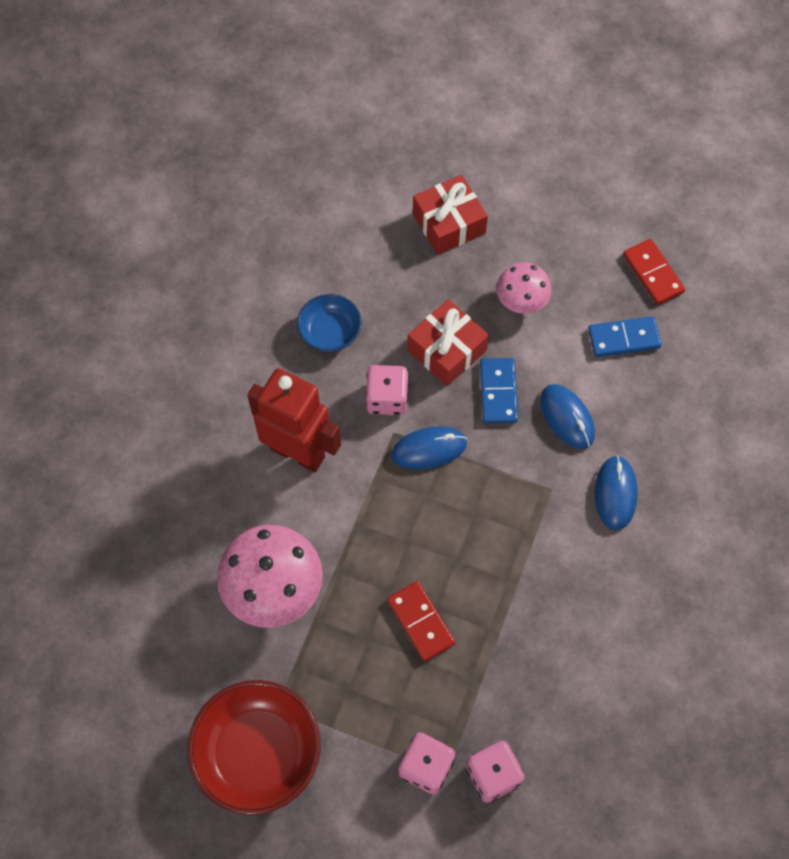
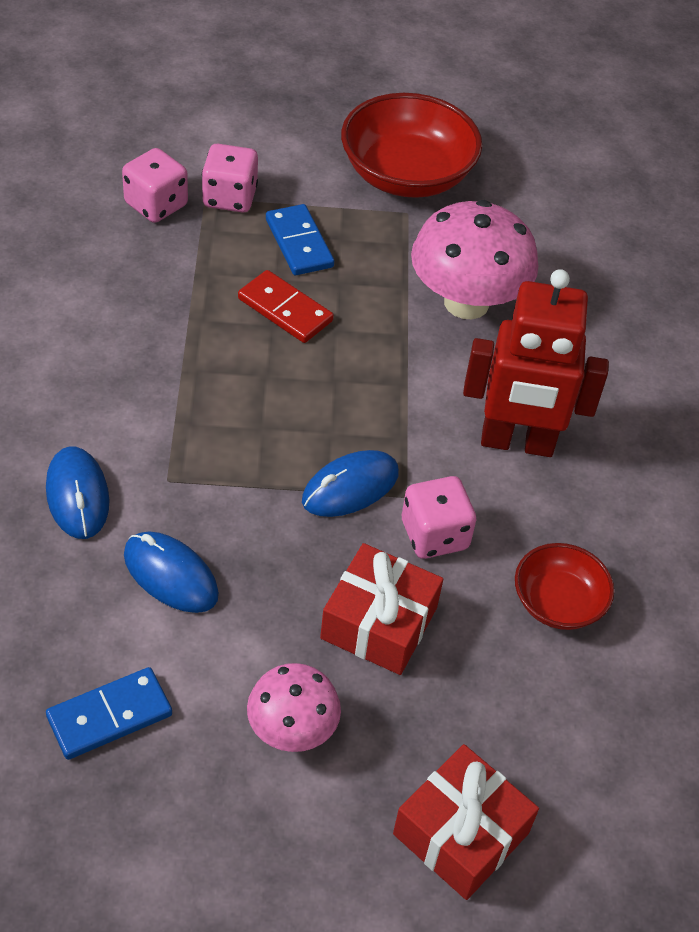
camera: 155 degrees right, 15 degrees down
blue bowl [297,294,362,352] -> red bowl [515,543,614,630]
blue domino [480,358,518,424] -> blue domino moved to [266,204,334,275]
red domino [623,239,685,305] -> none

